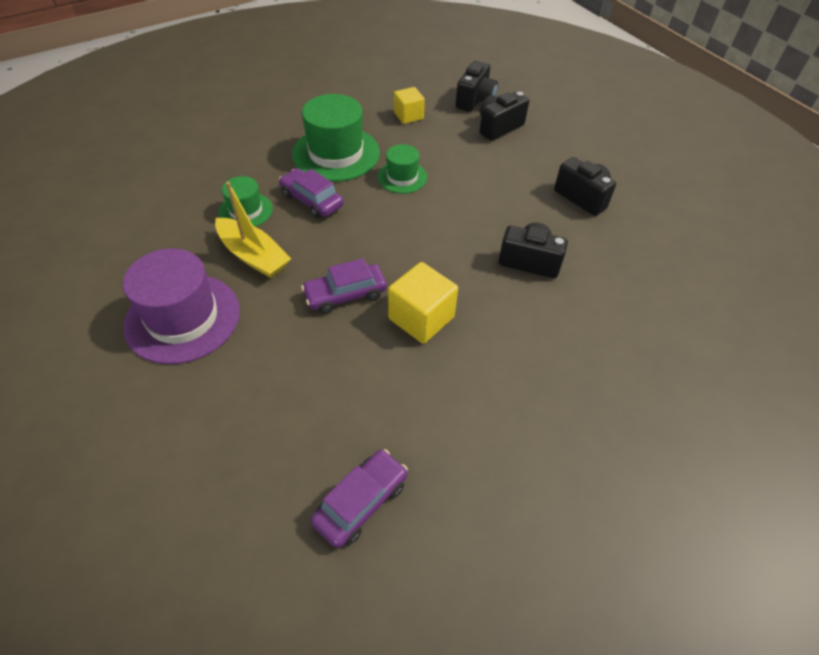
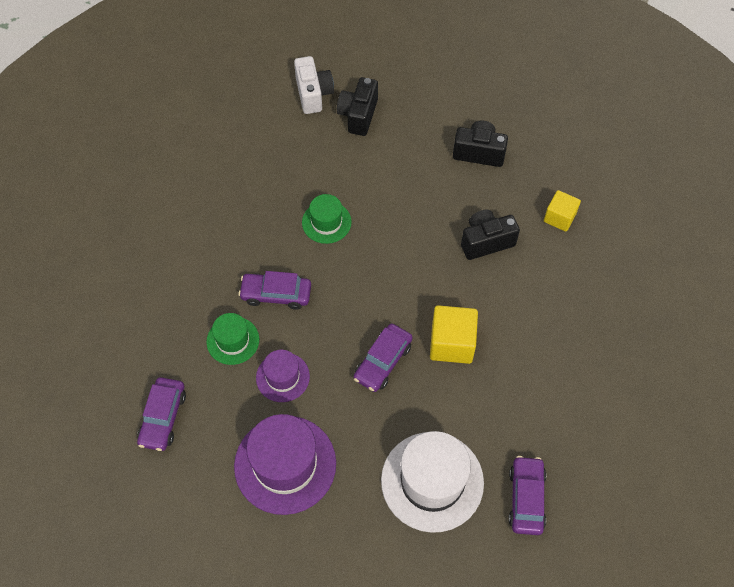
camera: 35 degrees left, 10 degrees up
yellow boat [215,182,291,278] -> purple hat [256,350,310,402]
green hat [292,94,380,182] -> none
yellow cube [394,87,425,124] -> yellow cube moved to [544,190,581,232]
black camera [456,61,498,112] -> white camera [294,56,334,114]
none -> purple car [137,377,186,451]
none -> white hat [381,431,484,533]

